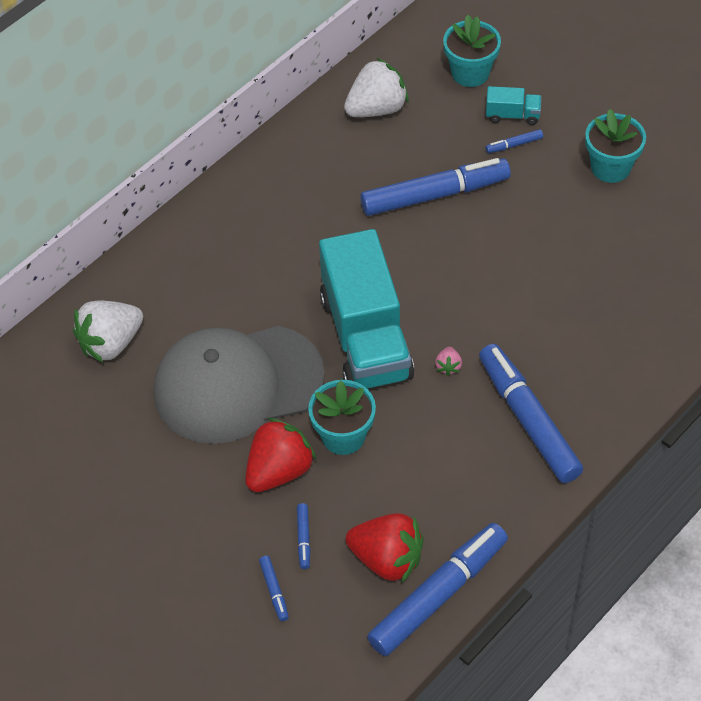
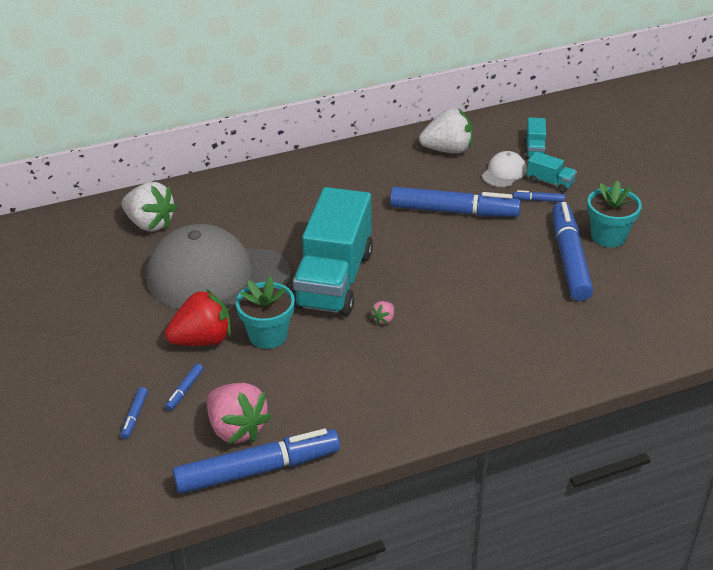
camera: 25 degrees right, 15 degrees down
white strawberry [73,301,143,363] -> white strawberry turned 135 degrees counterclockwise [122,182,177,232]
red strawberry [346,513,424,583] -> pink strawberry [207,383,271,444]
turquoise flower pot [443,15,501,87] -> turquoise truck [525,117,546,159]
blue marker [479,344,583,483] -> blue marker moved to [552,202,593,301]
none -> white cap [482,151,527,187]

